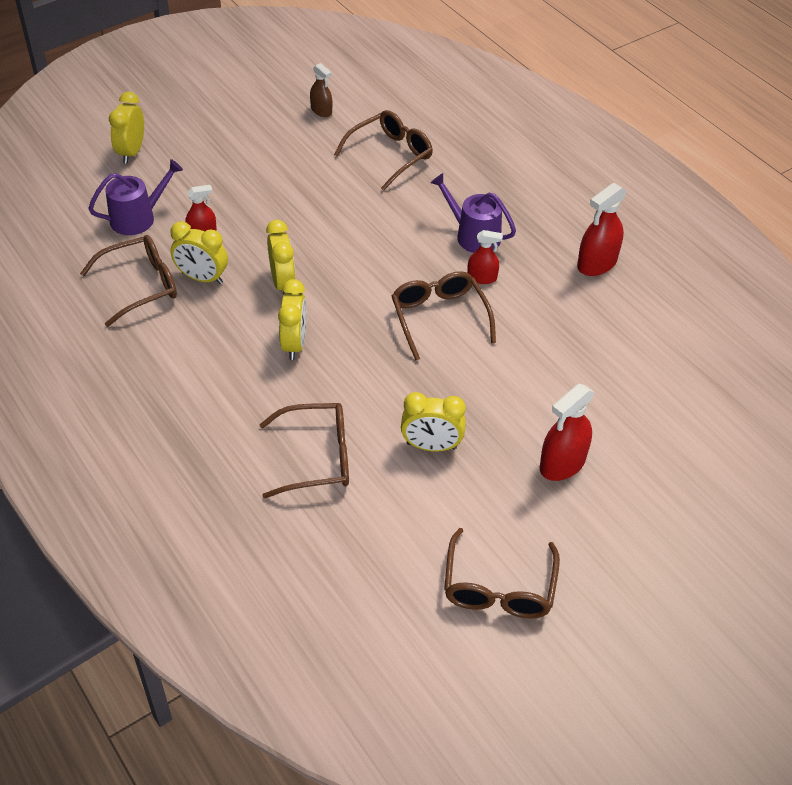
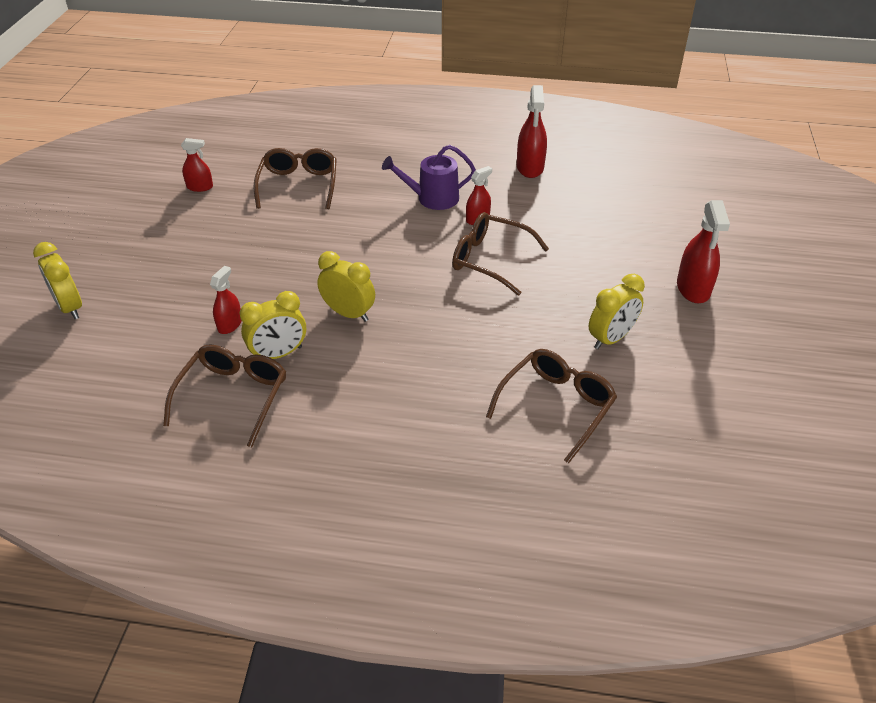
camera: 45 degrees left, 5 degrees down
purple watering can [88,159,183,235] -> none
yellow clock [278,279,306,360] -> none
brown spray bottle [310,63,332,117] -> red spray bottle [181,138,213,192]
brown glasses [444,528,560,619] -> none

